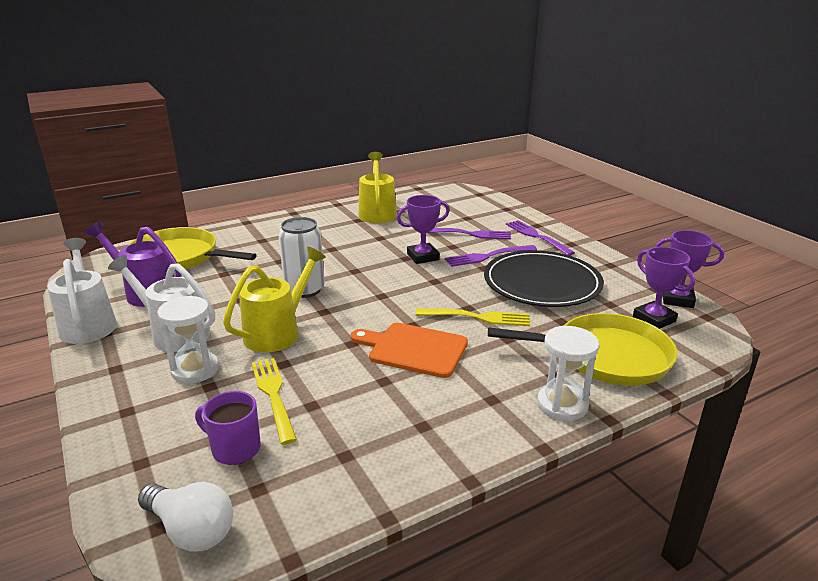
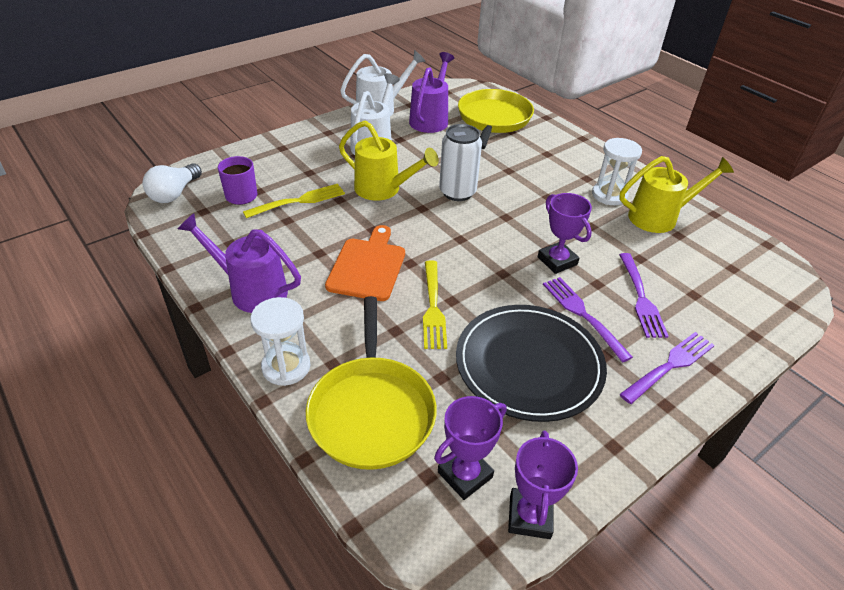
camera: 80 degrees right, 15 degrees up
white hourglass [157,296,219,383] -> white hourglass moved to [592,138,642,205]
none -> purple watering can [178,214,301,313]

